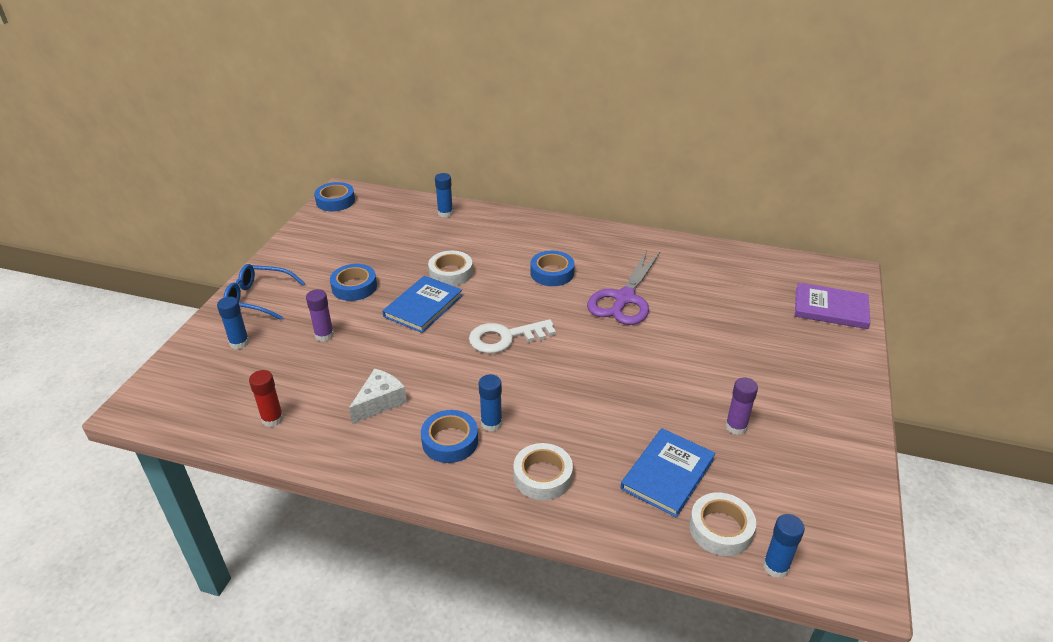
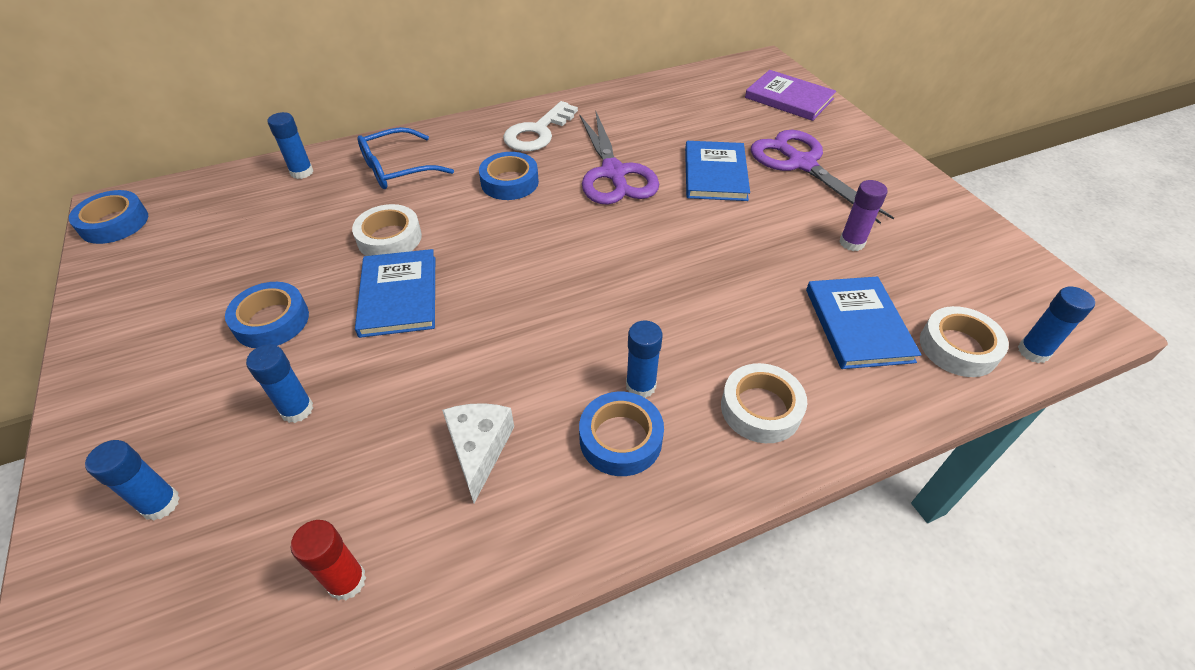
camera: 40 degrees left, 10 degrees up
blue glasses [223,264,305,320] -> blue glasses moved to [357,127,454,189]
purple glue stick [306,289,334,342] -> blue glue stick [246,344,313,423]
white key [469,319,556,353] -> white key moved to [503,101,578,151]
purple book [795,283,870,329] -> purple book turned 60 degrees clockwise [745,70,836,121]
none -> blue book [685,141,750,201]
none -> purple scissors [751,130,894,224]

